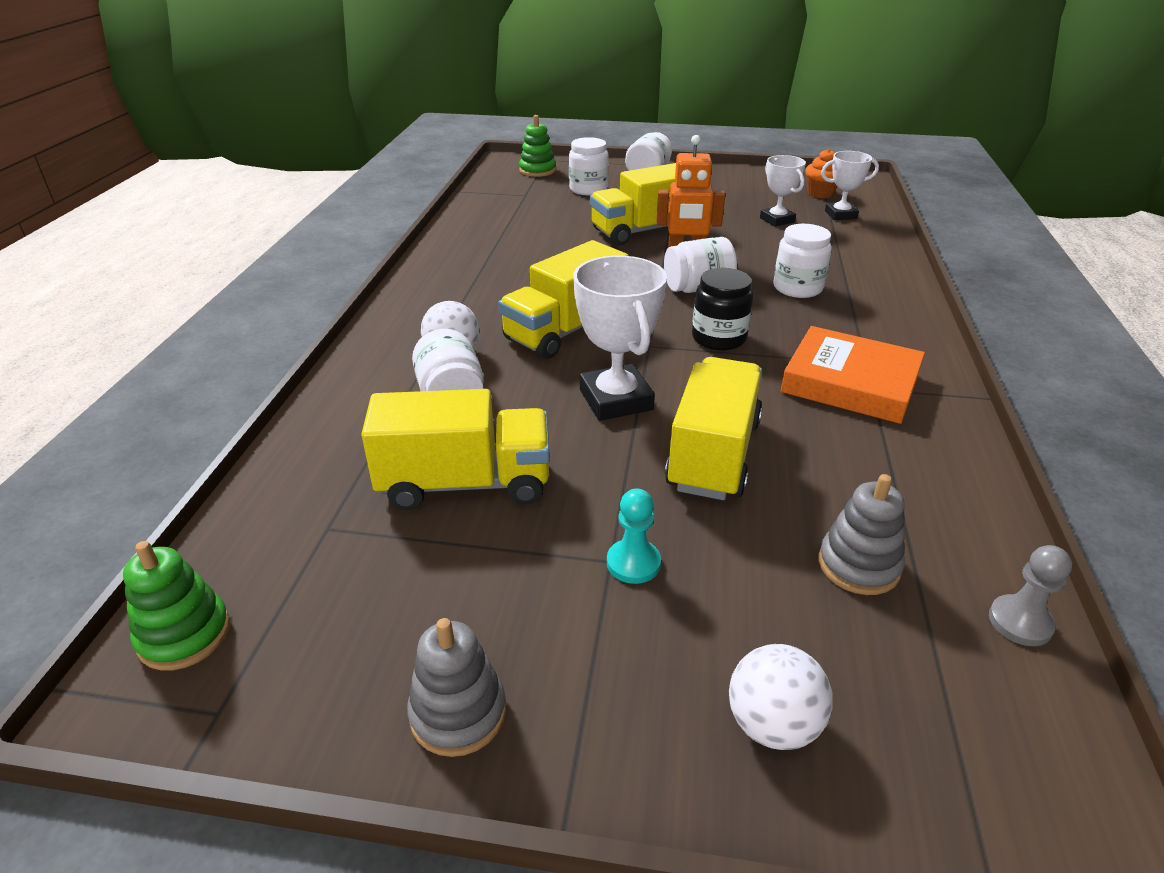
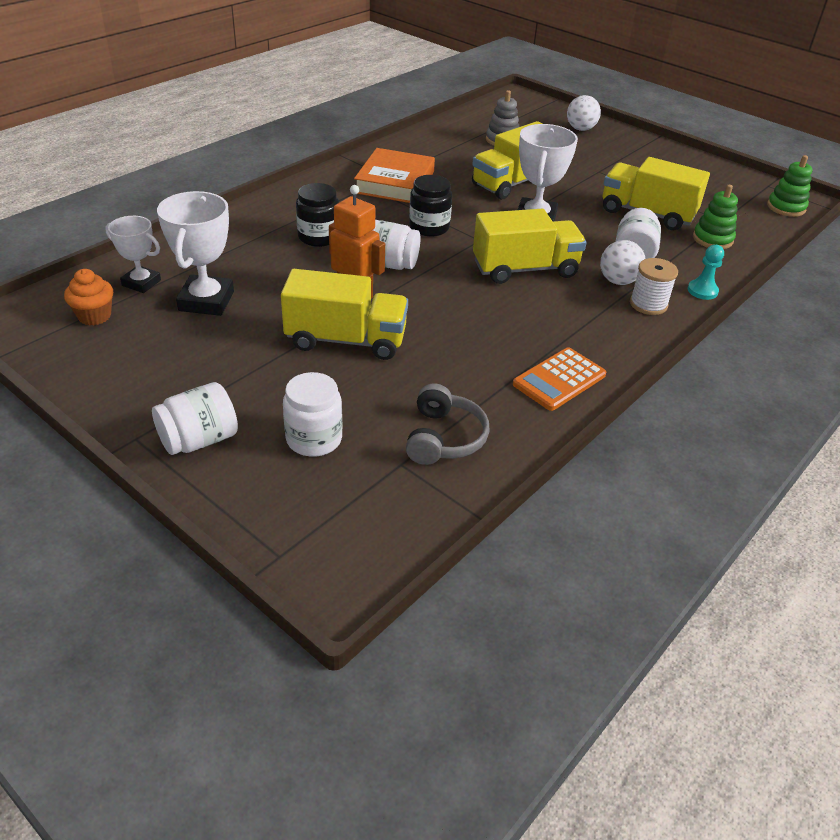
camera: 150 degrees left, 5 degrees up
grey stacking toy [407,618,506,757] -> none
green stacking toy [519,115,556,177] -> green stacking toy moved to [693,185,738,249]
turquoise pawn [607,489,661,584] -> turquoise pawn moved to [688,245,724,300]
white trophy [760,155,806,227] -> white trophy [157,191,234,316], size x1.57
white jar [773,224,832,298] -> black jar [296,183,339,247]
orange book [781,326,925,424] -> orange book turned 45 degrees clockwise [354,148,435,203]
grey pawn [989,545,1072,646] -> none
none -> grey headphones [406,383,490,465]
none -> orange calculator [513,347,606,411]
none -> white spool [630,258,678,315]

